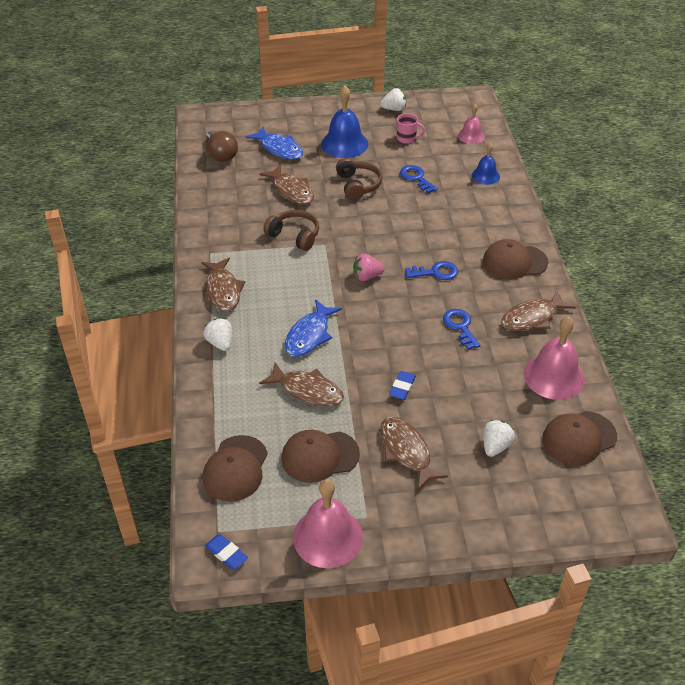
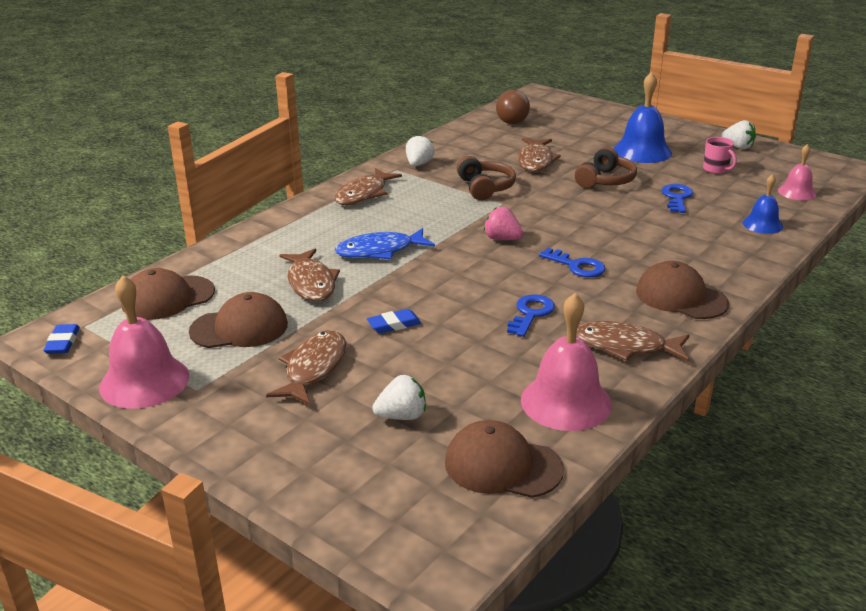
camera: 45 degrees right, 15 degrees down
white strawberry [203,318,232,351] -> white strawberry moved to [406,135,435,166]
blue fish [246,127,303,160] -> none
brown cap [281,430,360,483] -> brown cap turned 135 degrees clockwise [189,292,288,348]

